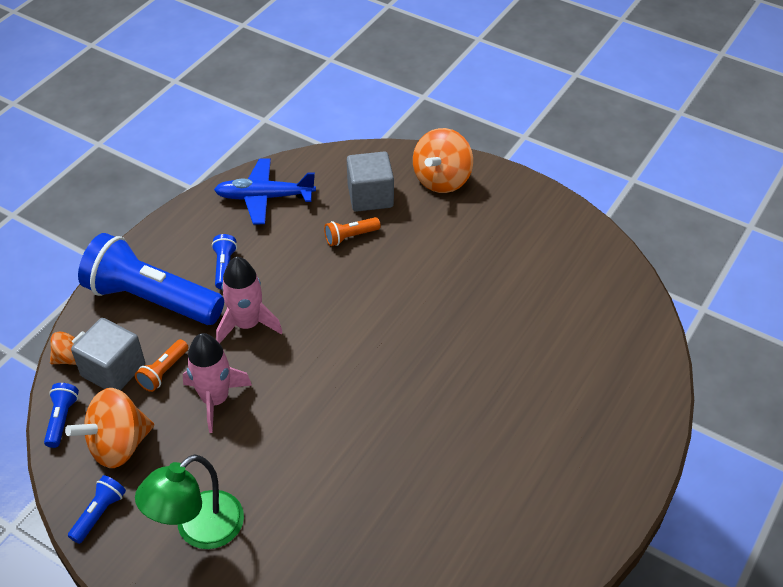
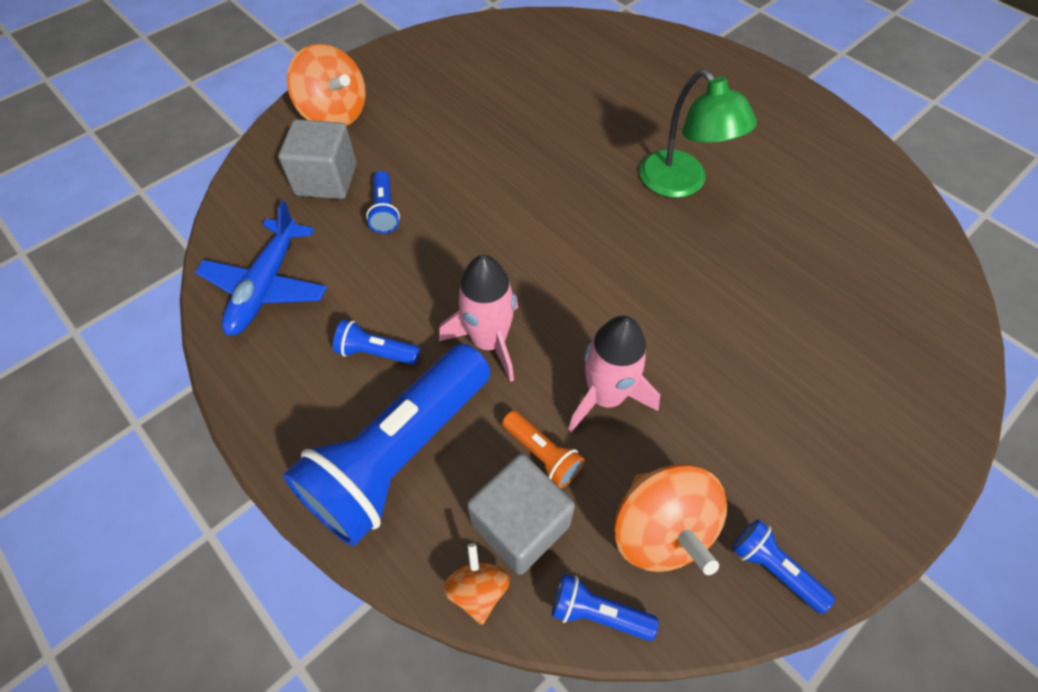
camera: 75 degrees left, 10 degrees up
green lamp [135,454,244,549] -> green lamp moved to [640,69,757,198]
orange flashlight [324,217,381,246] -> blue flashlight [366,171,400,234]

